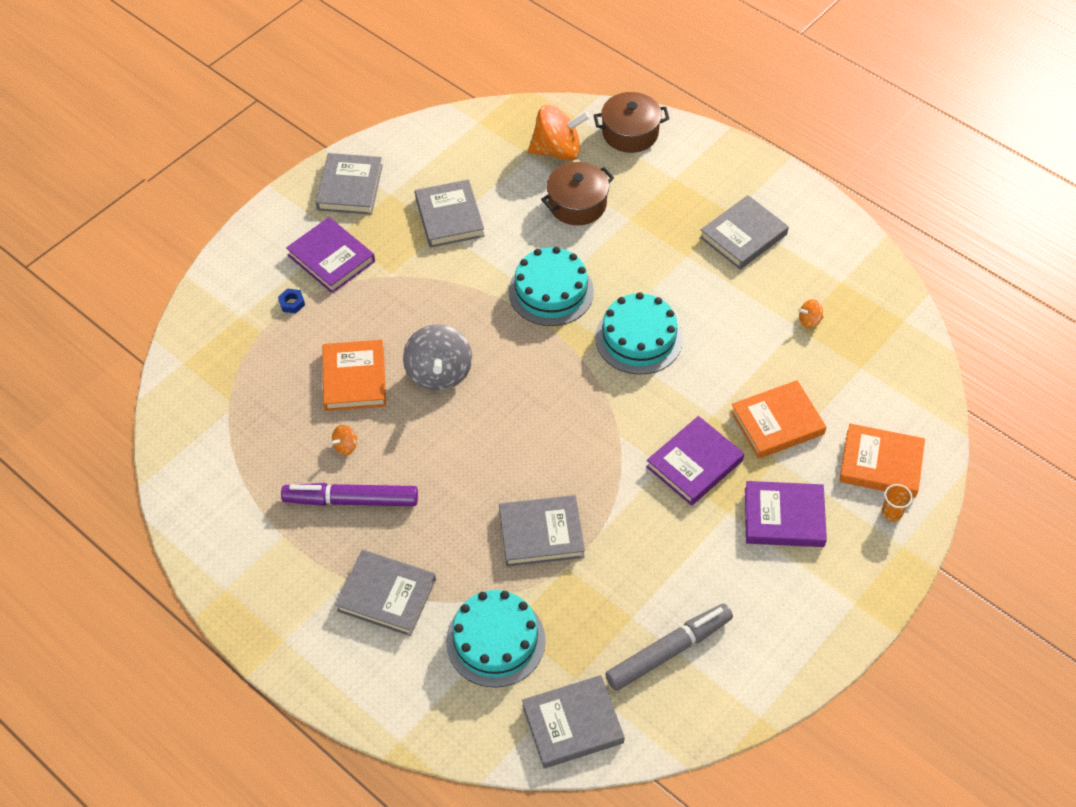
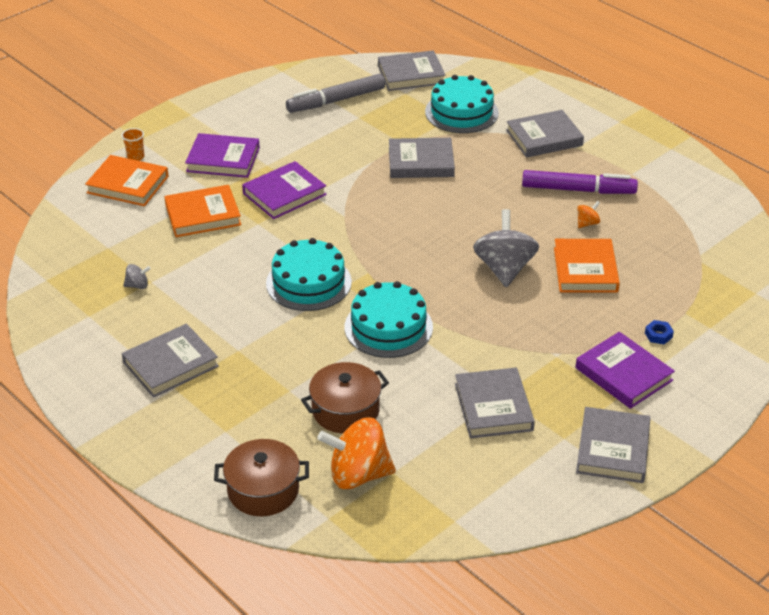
camera: 175 degrees left, 15 degrees down
grey book [335,550,436,636] -> grey book turned 45 degrees counterclockwise [506,110,584,158]
orange spinning top [798,299,823,328] -> grey spinning top [123,264,151,289]

